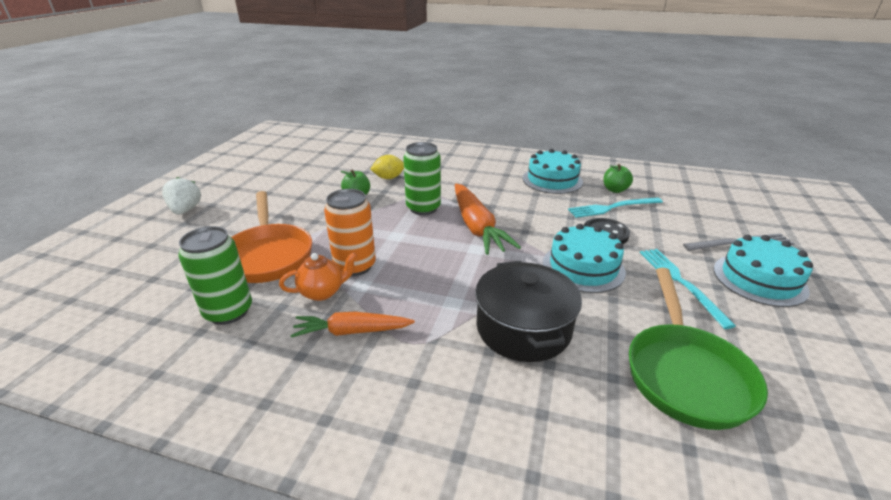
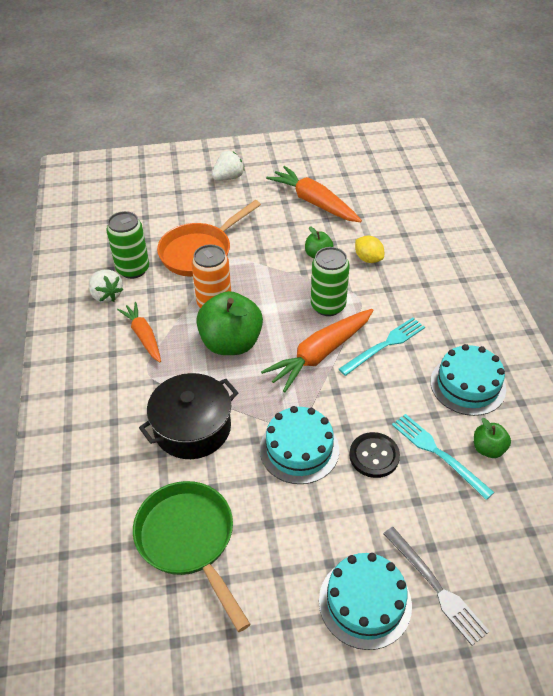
camera: 65 degrees right, 15 degrees up
orange teapot [279,252,357,301] -> none
green pan [629,268,768,430] -> green pan turned 75 degrees clockwise [133,481,250,632]
turquoise fork [640,249,736,329] -> turquoise fork moved to [339,317,425,376]
none -> white strawberry [89,270,124,303]
none -> green apple [196,291,263,355]
none -> orange carrot [266,166,362,222]

